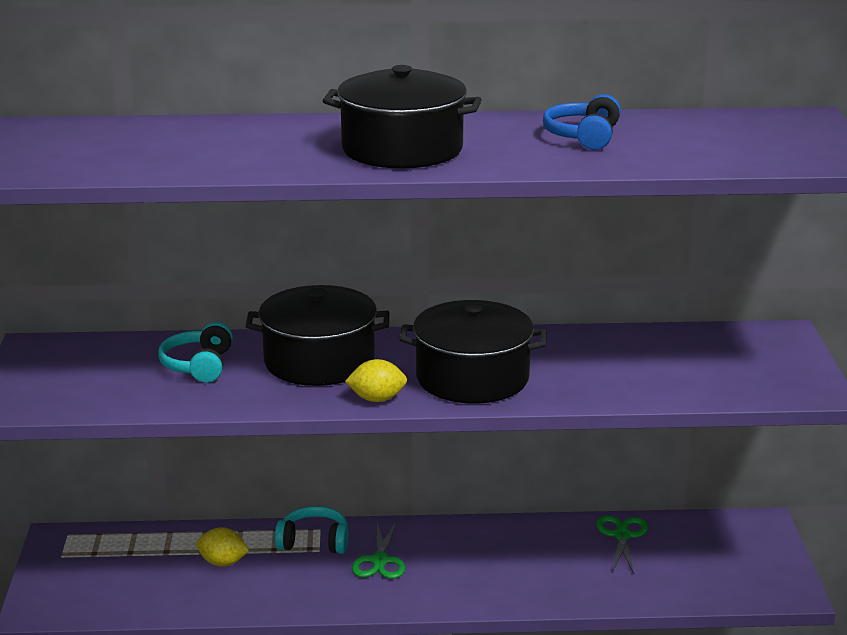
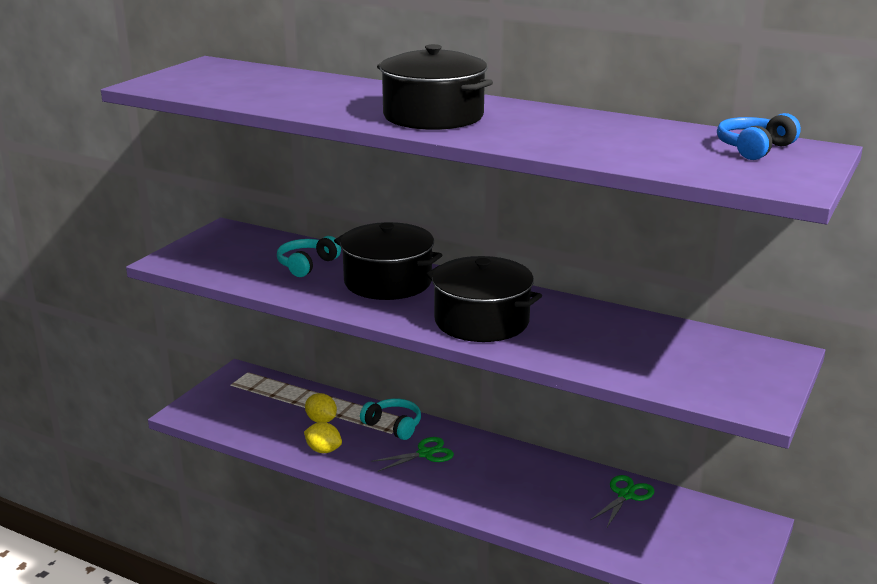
camera: 30 degrees right, 0 degrees up
yellow lemon [345,359,407,402] -> yellow lemon moved to [304,422,342,453]
green scissors [352,521,405,579] -> green scissors turned 150 degrees counterclockwise [371,437,454,472]
blue headphones [543,94,621,150] -> blue headphones moved to [717,113,801,160]

